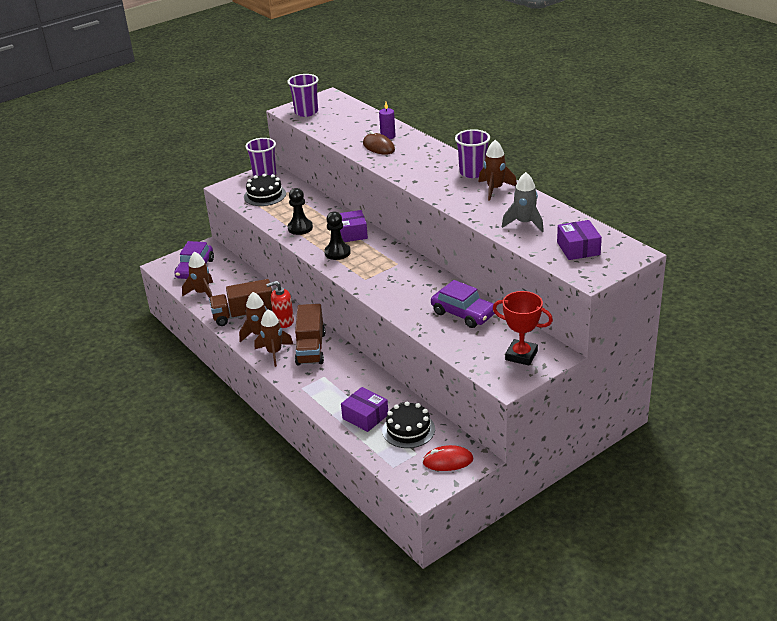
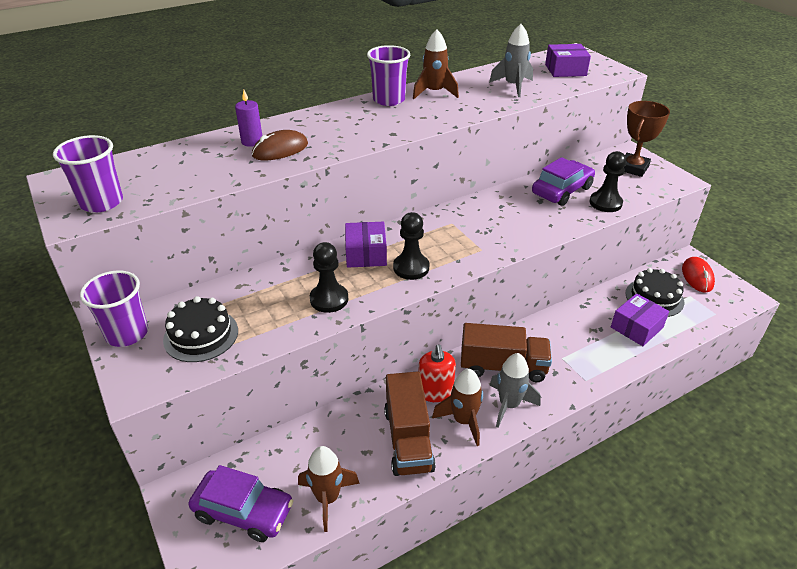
camera: 85 degrees left, 5 degrees up
brown rocket [255,309,293,367] -> grey rocket [490,353,540,428]
red trophy [493,291,553,366] -> brown trophy [624,101,670,177]
none -> black pawn [590,151,626,212]

